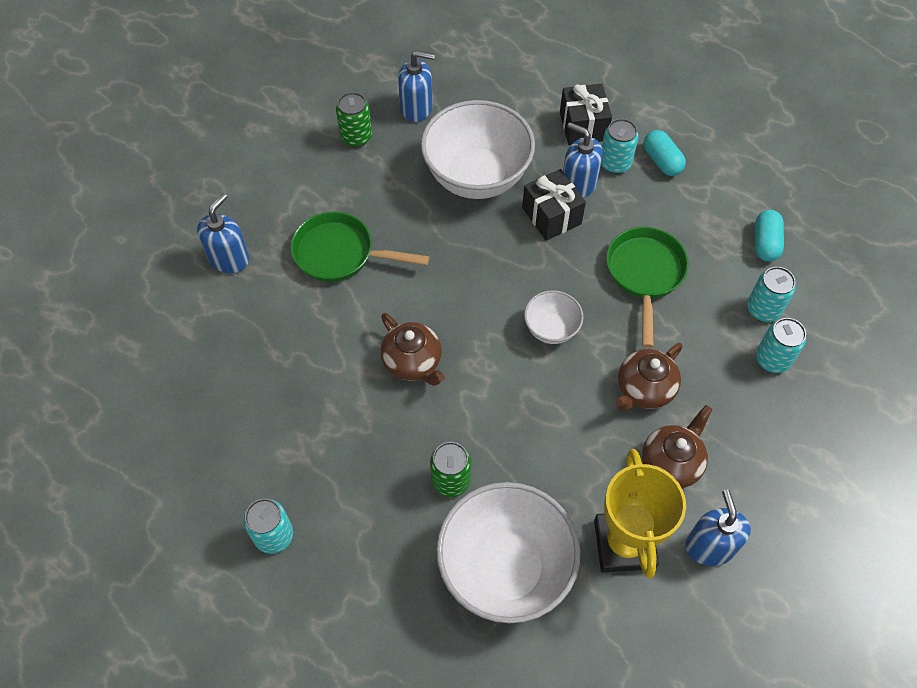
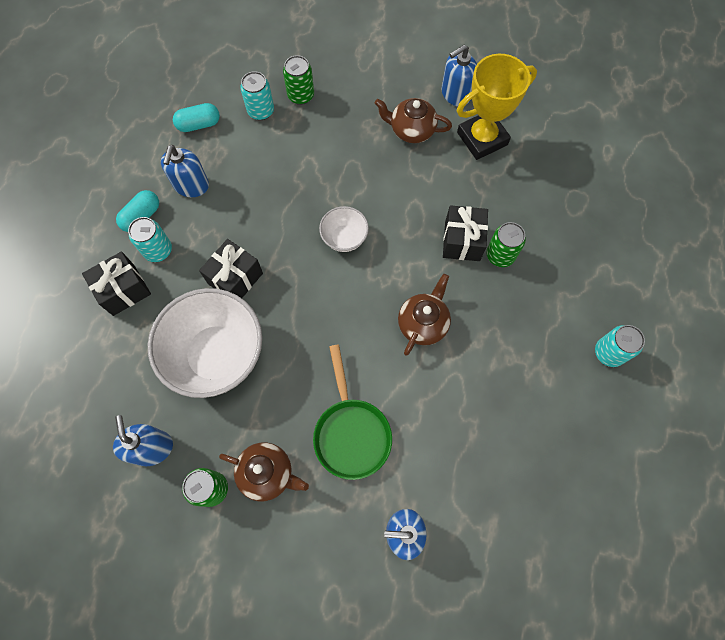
camera: 115 degrees left, 10 degrees up
white bowl [436,482,580,623] -> none
blue soap dispenser [563,122,603,198] -> blue soap dispenser moved to [161,145,209,197]
green pan [606,227,689,348] -> none
brown teapot [615,343,683,411] -> brown teapot moved to [219,443,309,501]
turquoise can [756,318,806,373] -> green can [283,55,314,105]
none -> black gift [443,205,488,261]

